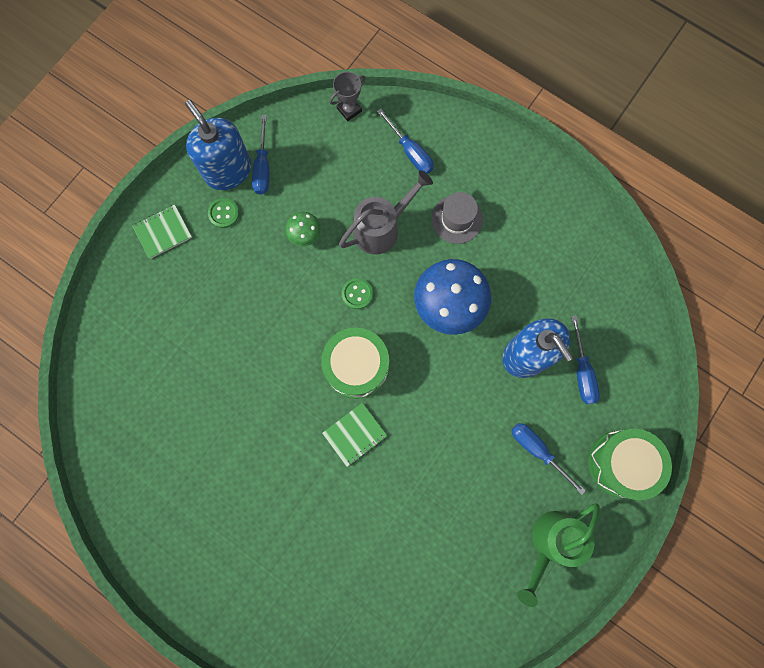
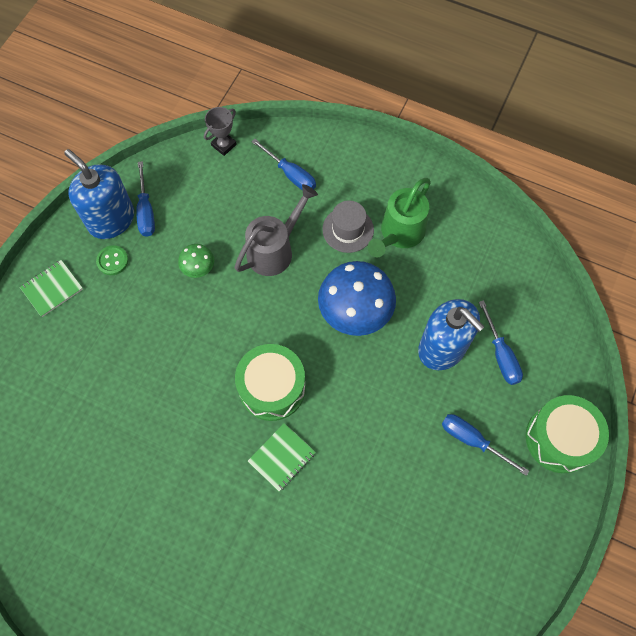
camera: 10 degrees left, 10 degrees down
green button [342,278,373,309] -> none
green watering can [517,504,600,607] -> green watering can moved to [367,178,431,257]

